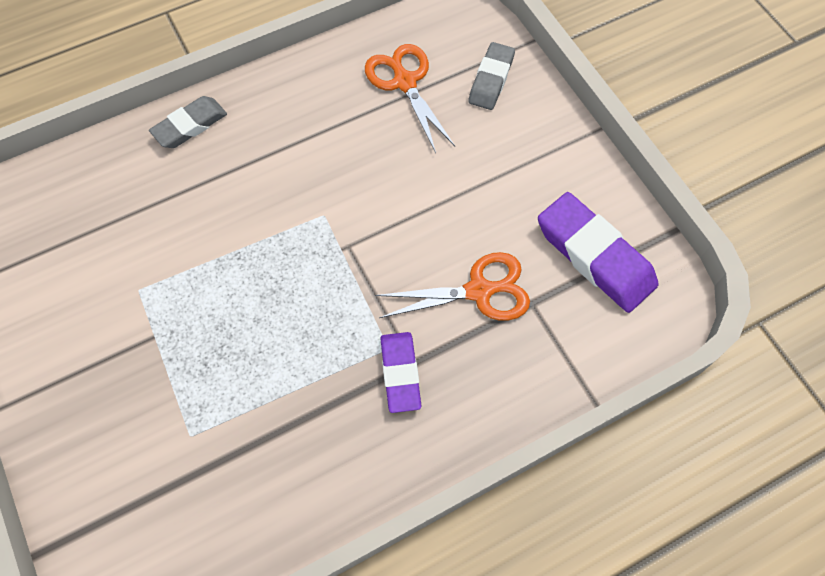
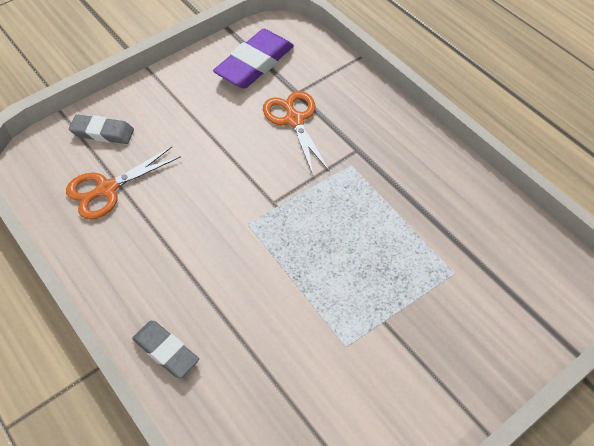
camera: 100 degrees left, 10 degrees down
purple eraser [380,332,421,413] -> none

